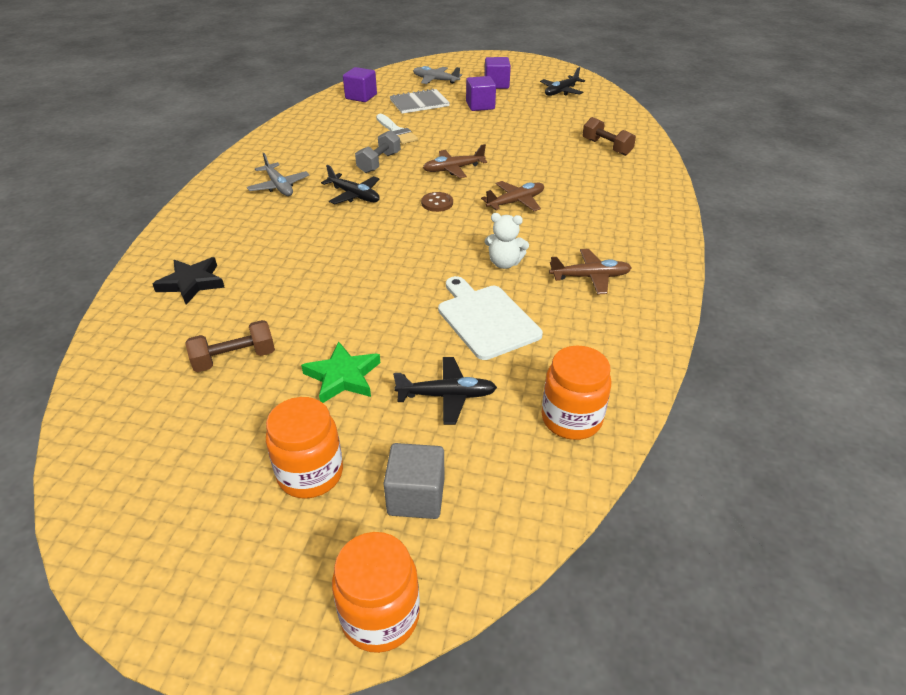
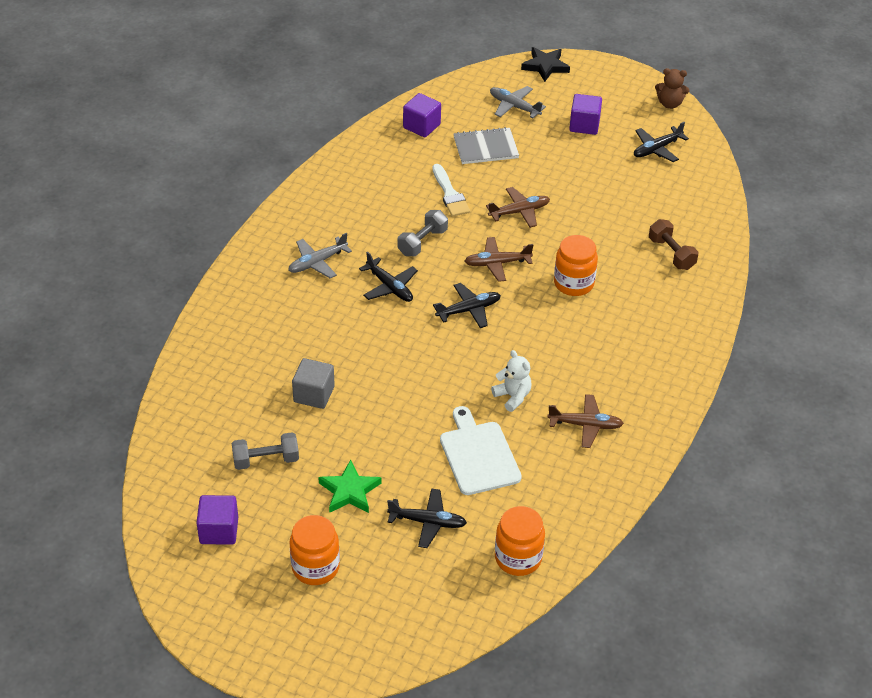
camera: 10 degrees right, 5 degrees up
black star [153,257,225,304] -> black star moved to [521,47,570,82]
brown dumbbell [185,320,275,372] -> grey dumbbell [232,432,299,470]
grey plane [247,153,309,196] -> grey plane turned 75 degrees clockwise [288,233,352,278]
orange jar [332,532,420,653] -> orange jar moved to [554,235,598,296]
grey cube [383,443,445,519] -> grey cube moved to [292,358,335,409]
brown button [421,192,453,212] -> black plane [433,283,501,328]
purple cube [466,76,496,111] -> purple cube moved to [196,495,238,545]
brown plane [481,181,544,211] -> brown plane moved to [486,187,550,228]
white teddy bear [485,213,529,269] -> white teddy bear turned 150 degrees counterclockwise [491,350,531,412]
none -> brown teddy bear [655,68,689,109]

